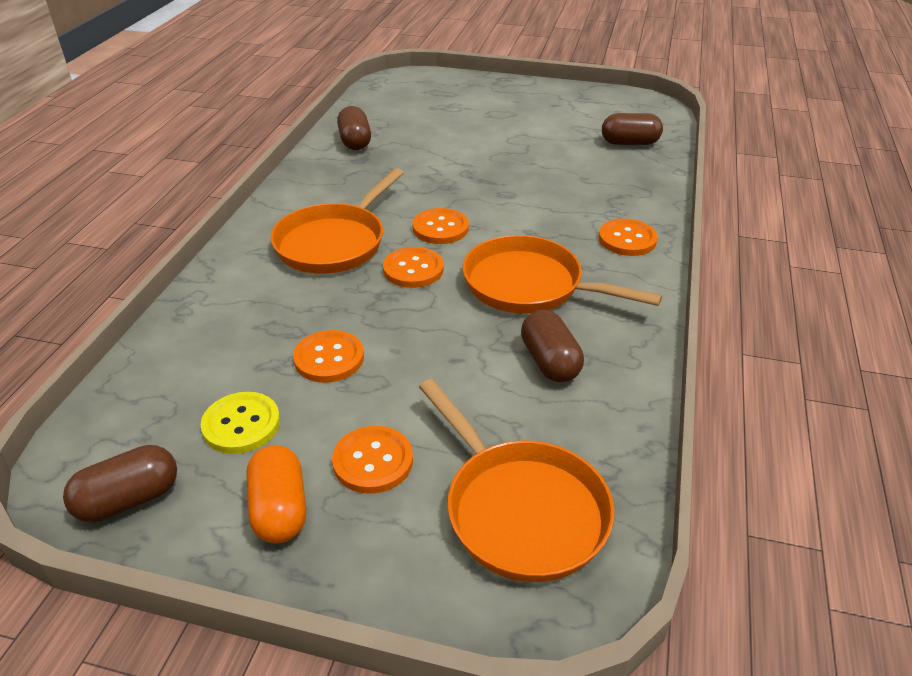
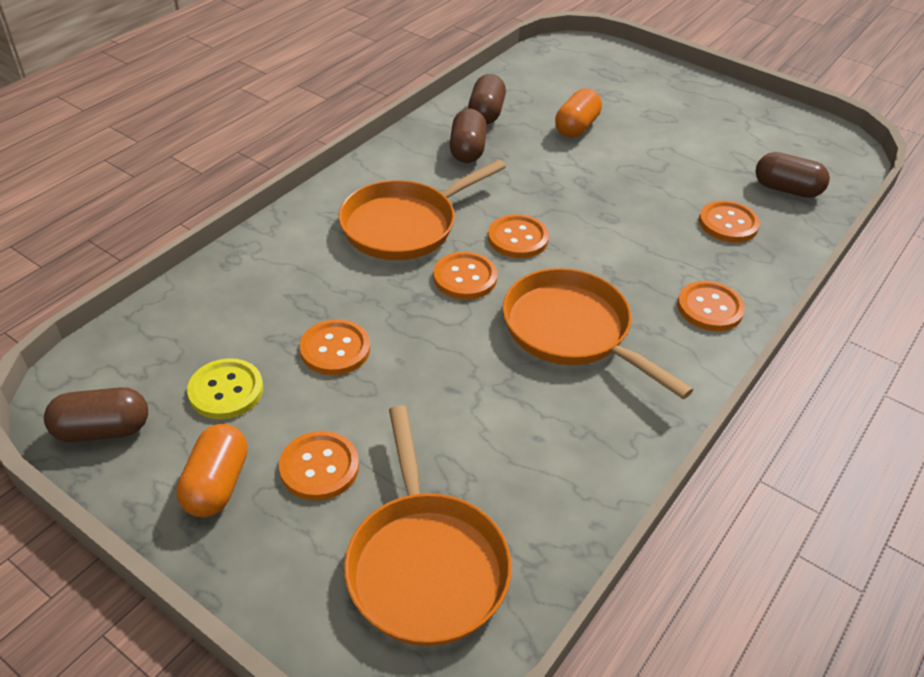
camera: 20 degrees right, 5 degrees up
brown capsule [521,310,584,382] -> brown capsule moved to [450,108,487,163]
none -> orange capsule [555,88,602,138]
none -> orange button [699,201,760,243]

